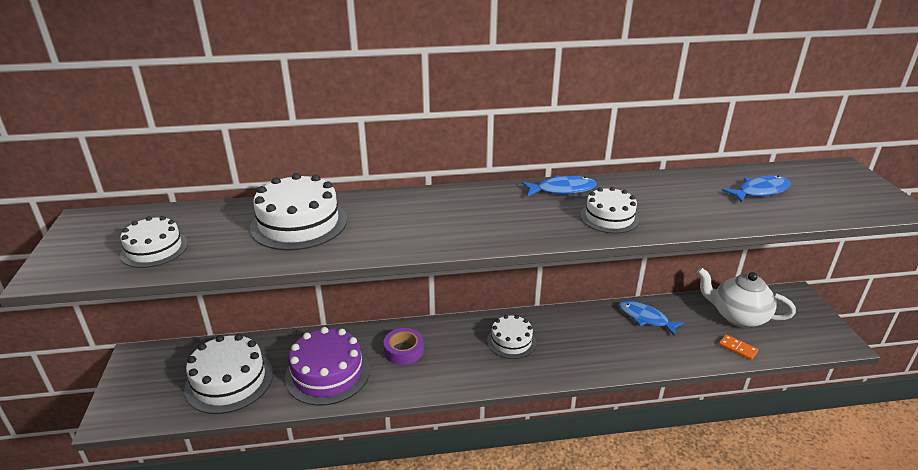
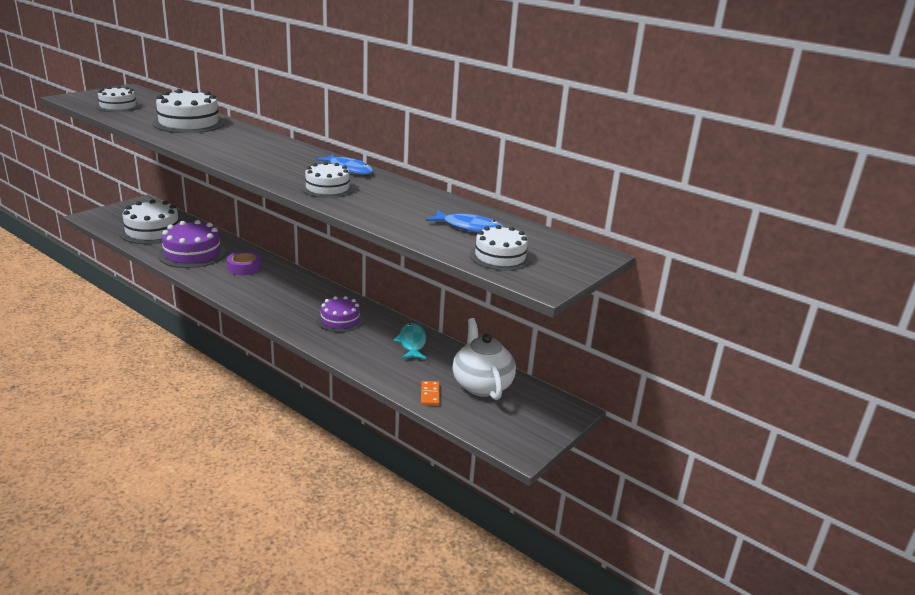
camera: 45 degrees right, 5 degrees down
white cake [487,315,536,359] -> white cake moved to [470,225,531,271]
blue fish [619,300,684,336] -> turquoise fish [393,323,426,359]
none -> purple cake [317,296,364,332]

